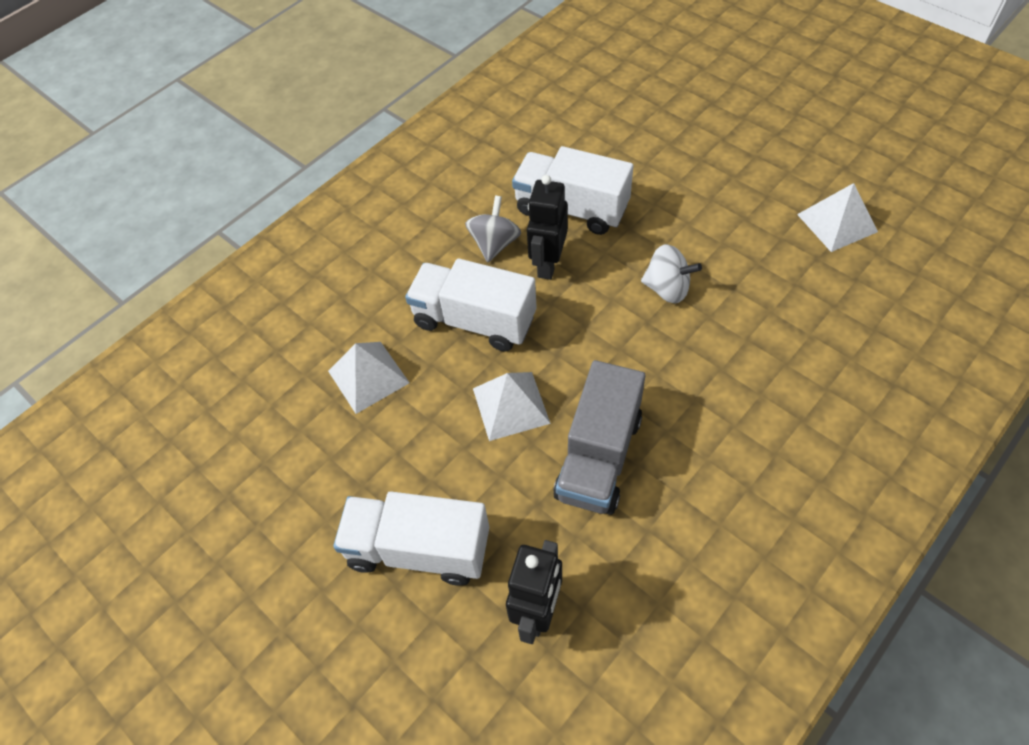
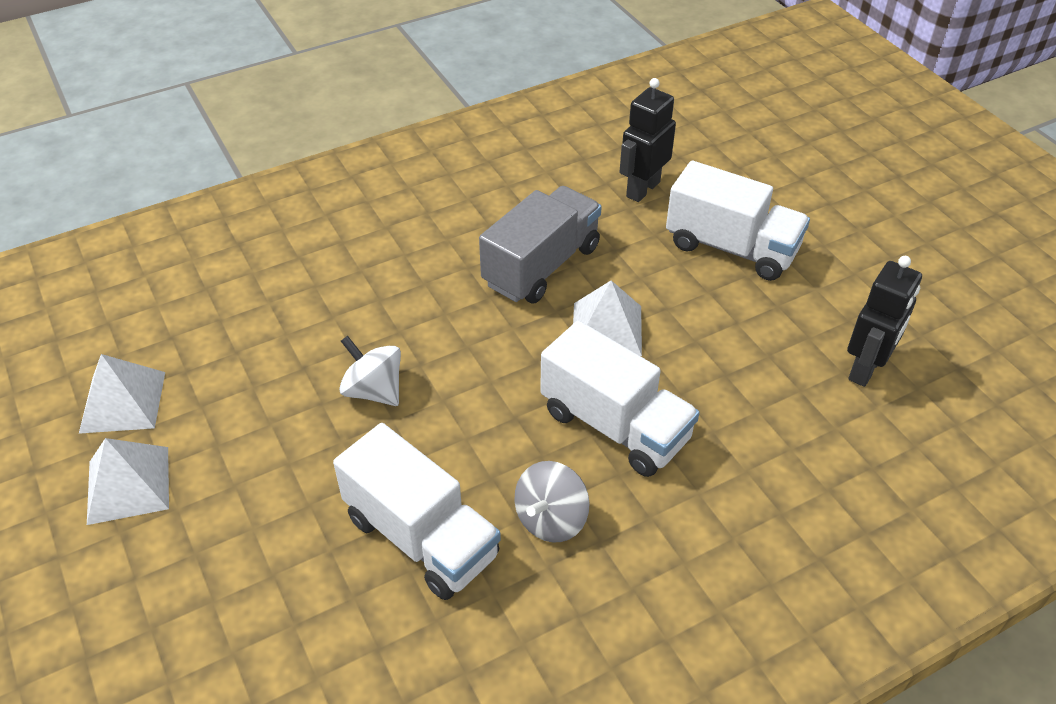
camera: 165 degrees left, 10 degrees down
white pyramid [328,342,410,414] -> white pyramid moved to [87,438,169,525]
black robot [527,175,568,280] -> black robot moved to [847,256,922,387]

